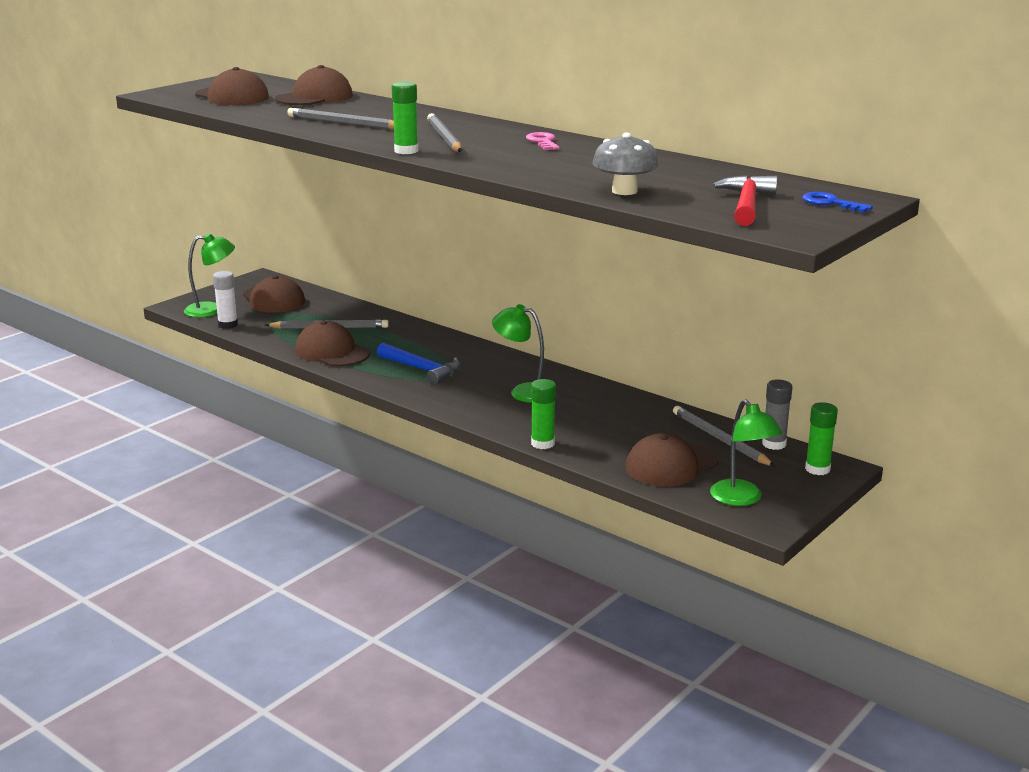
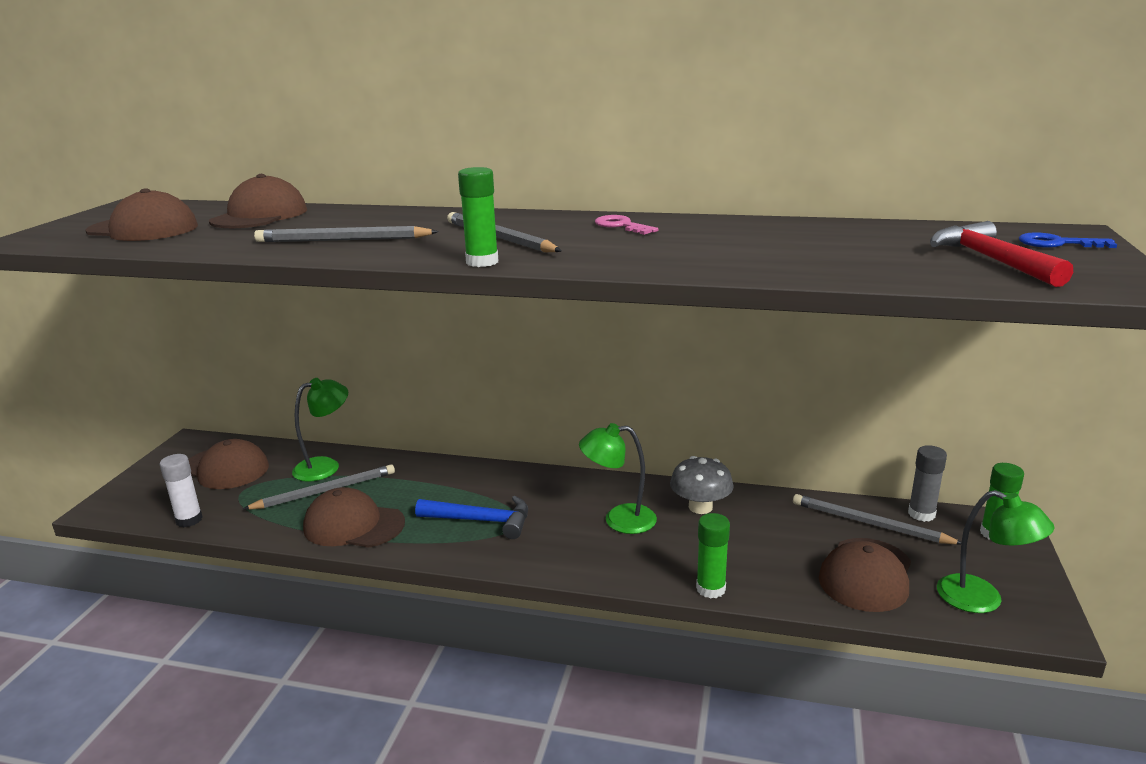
camera: 25 degrees left, 0 degrees up
green lamp [184,233,235,317] -> green lamp moved to [292,378,348,482]
grey mushroom [592,133,659,195] -> grey mushroom moved to [670,456,734,514]

